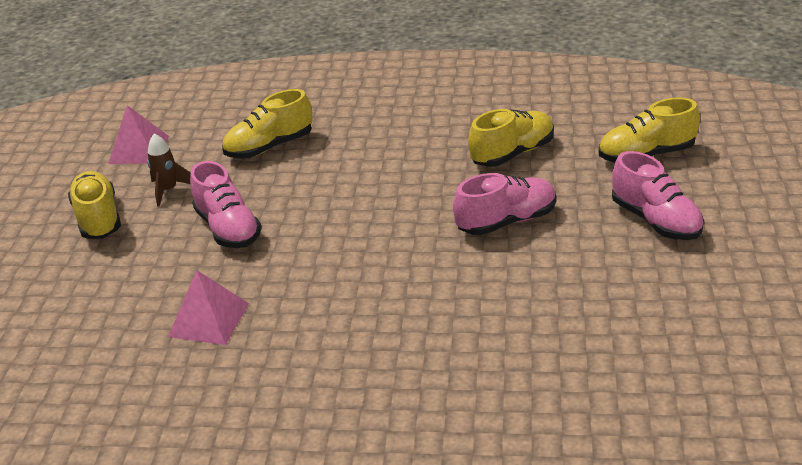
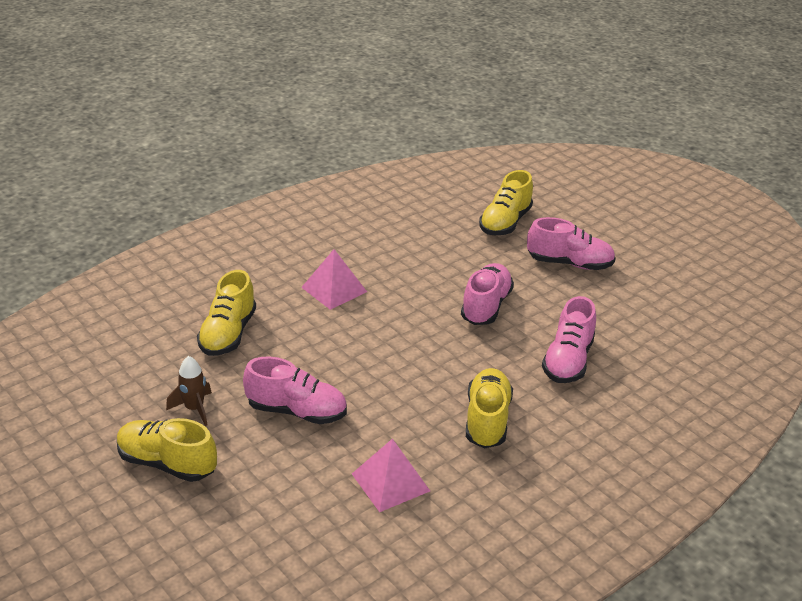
camera: 50 degrees left, 0 degrees up
pink pyramid [108,105,169,164] -> pink pyramid moved to [301,249,367,310]
yellow shoe [469,109,554,167] -> yellow shoe moved to [466,368,513,448]
none -> pink shoe [542,296,596,383]

